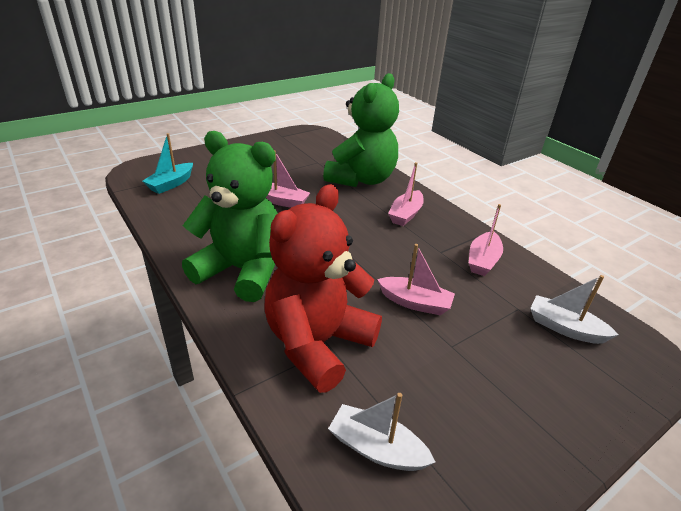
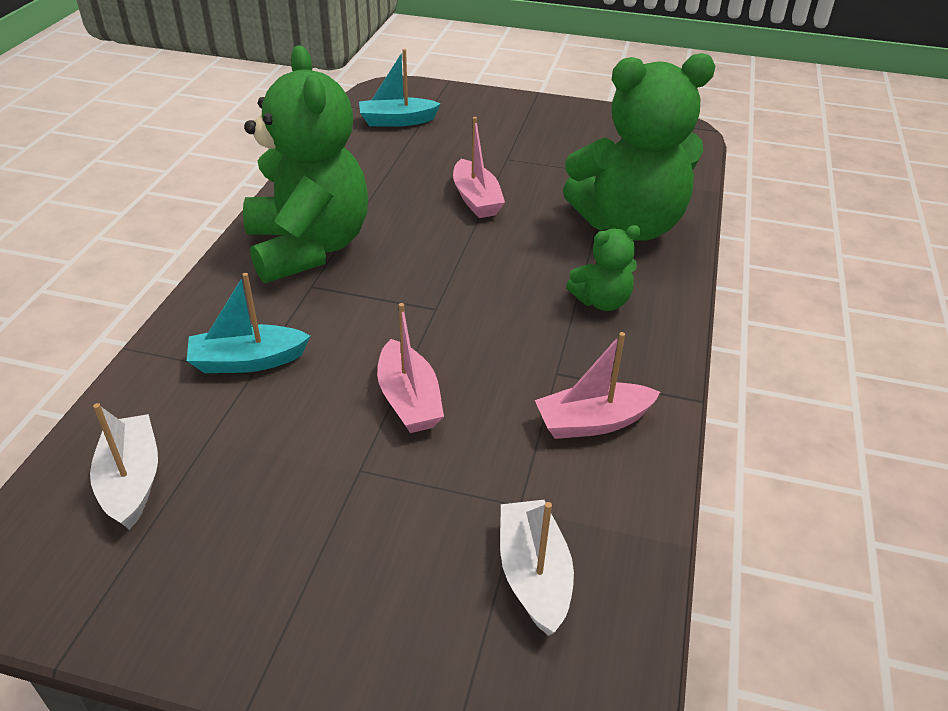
camera: 50 degrees right, 5 degrees up
red teddy bear [264,184,382,393] -> turquoise boat [187,273,310,373]
pink boat [388,162,424,226] -> green teddy bear [566,225,641,311]

